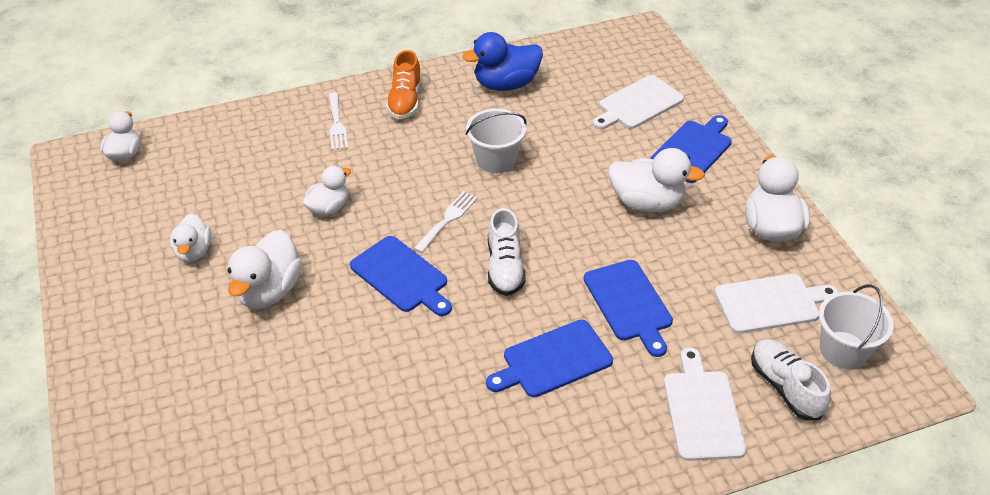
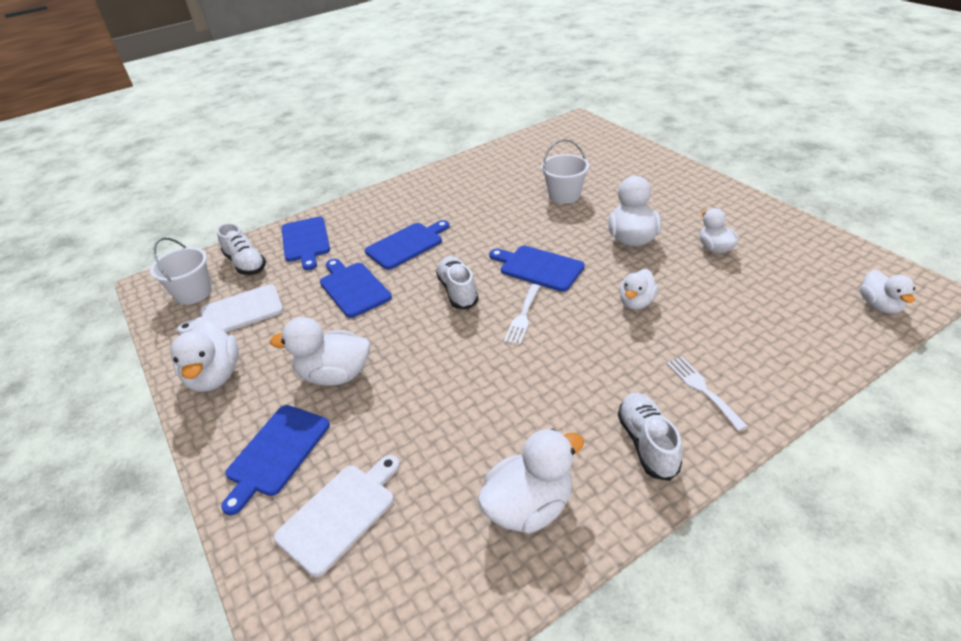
camera: 170 degrees right, 5 degrees down
orange shoe [386,50,422,119] -> white shoe [618,393,683,481]
blue duck [462,32,543,91] -> white duck [477,429,584,534]
white bucket [466,109,526,173] -> white bucket moved to [541,139,589,204]
white cutting board [664,347,747,461] -> blue cutting board [282,216,330,270]

